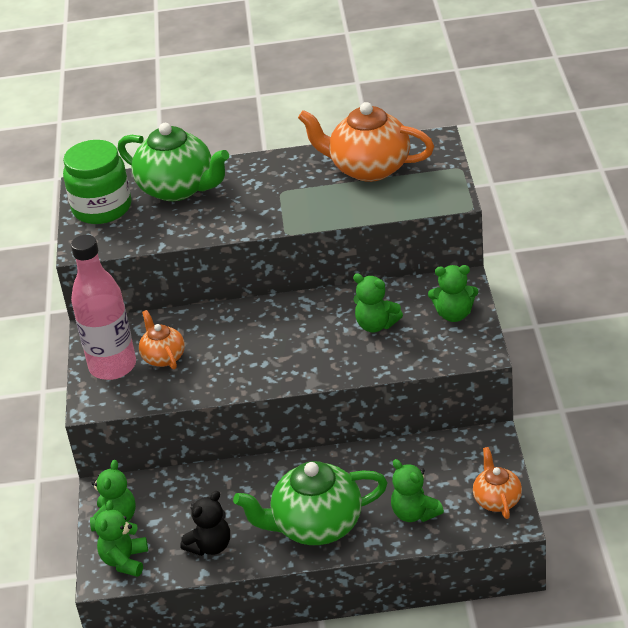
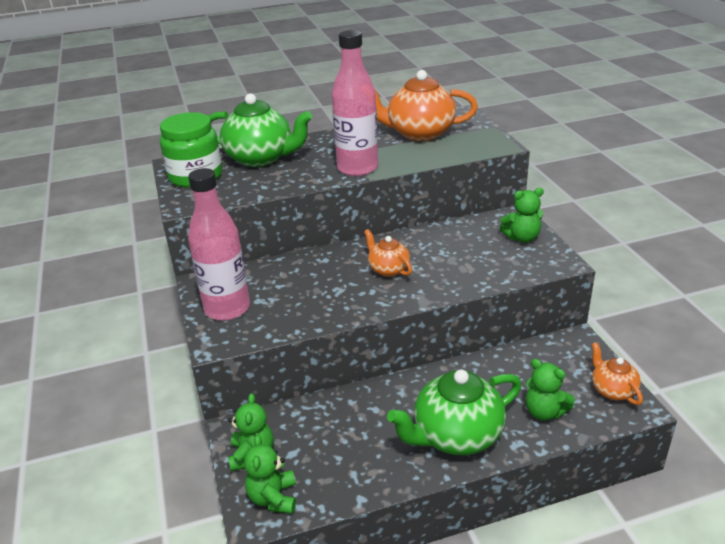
camera: 15 degrees left, 5 degrees down
orange teapot [139,310,185,369] -> orange teapot moved to [364,229,412,277]
black teddy bear [180,491,230,556] -> none
green teddy bear [353,273,403,332] -> none
none -> pink bottle [332,30,378,176]

